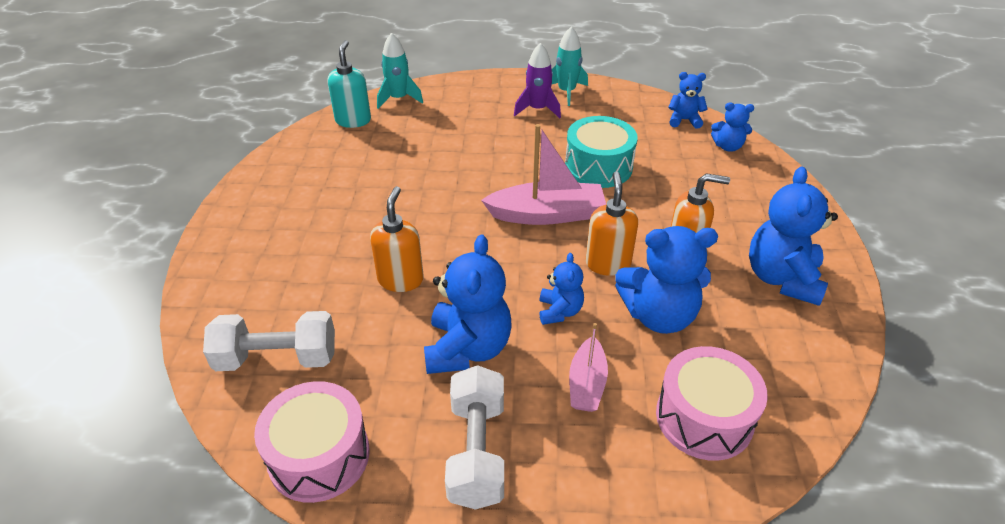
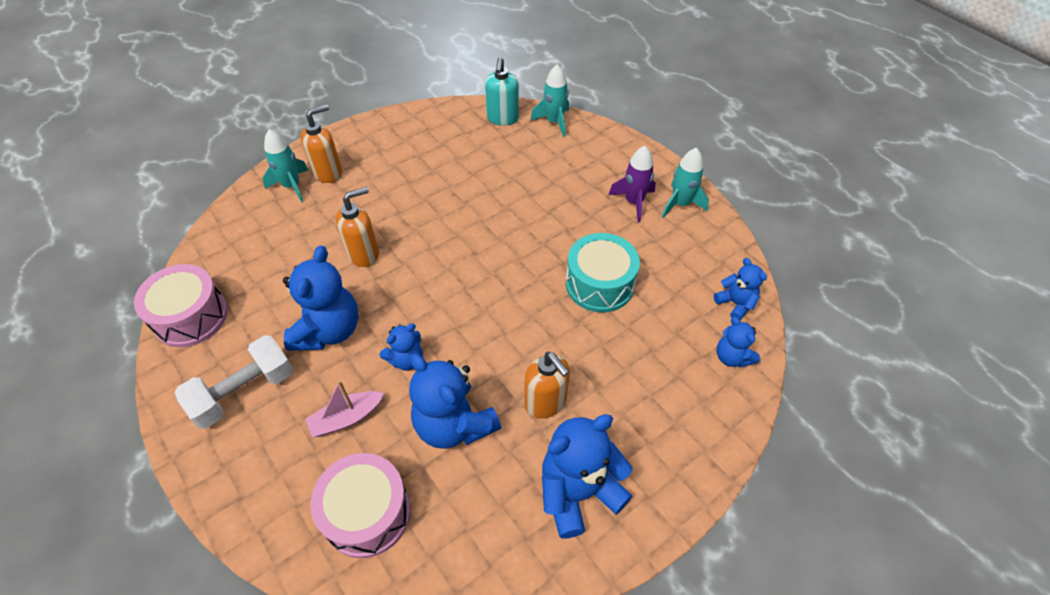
camera: 50 degrees right, 10 degrees up
white dumbbell [203,311,335,371] -> none
turquoise soap dispenser [328,40,371,128] -> turquoise soap dispenser turned 135 degrees clockwise [485,57,519,126]
blue teddy bear [424,234,512,374] -> blue teddy bear turned 45 degrees counterclockwise [283,246,359,351]
pink boat [481,124,606,225] -> none
orange soap dispenser [585,171,638,276] -> orange soap dispenser moved to [301,104,342,183]
none -> turquoise rocket [262,129,308,202]

